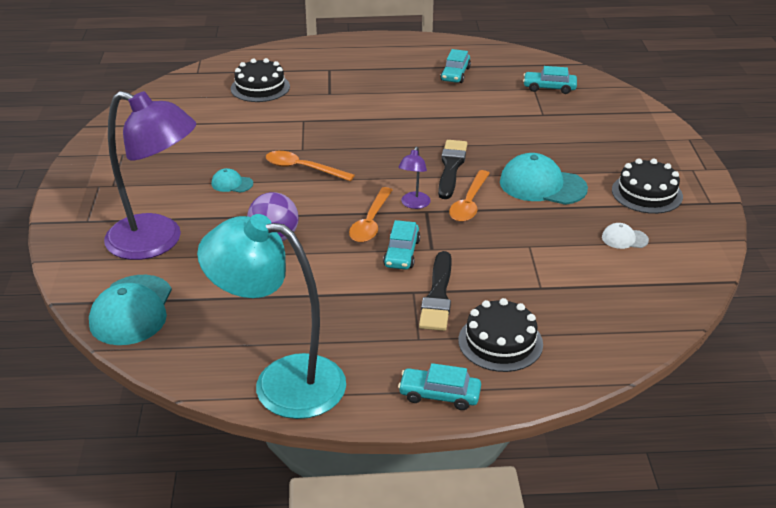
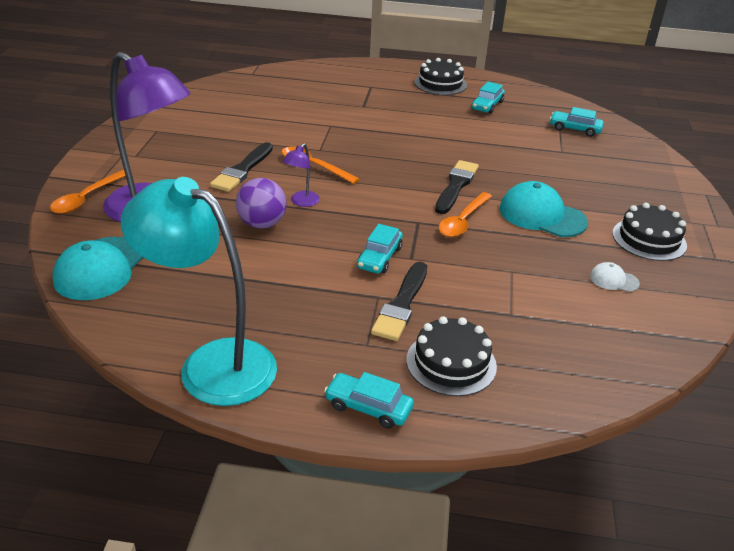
camera: 10 degrees right, 0 degrees up
turquoise cap [212,168,253,193] -> black brush [210,142,273,192]
black cake [231,58,290,102] -> black cake moved to [414,58,467,95]
orange spoon [349,187,392,242] -> orange spoon moved to [50,170,126,214]
purple lamp [399,146,431,209] -> purple lamp moved to [282,143,320,207]

